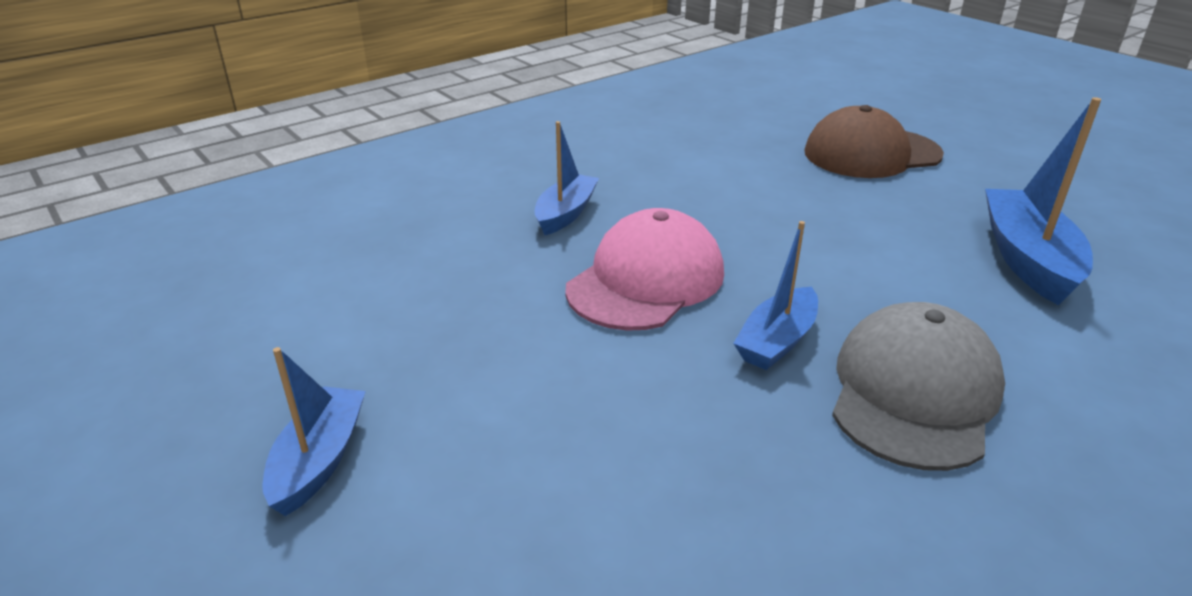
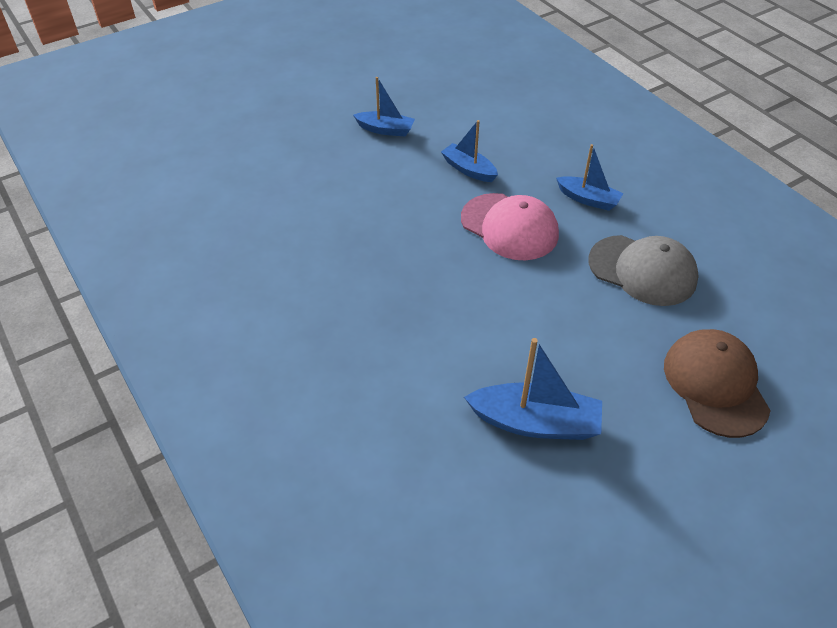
camera: 95 degrees right, 15 degrees up
blue boat [733,221,818,370] -> blue boat moved to [441,120,498,182]
grey cap [832,302,1005,471] -> grey cap moved to [588,235,699,306]

